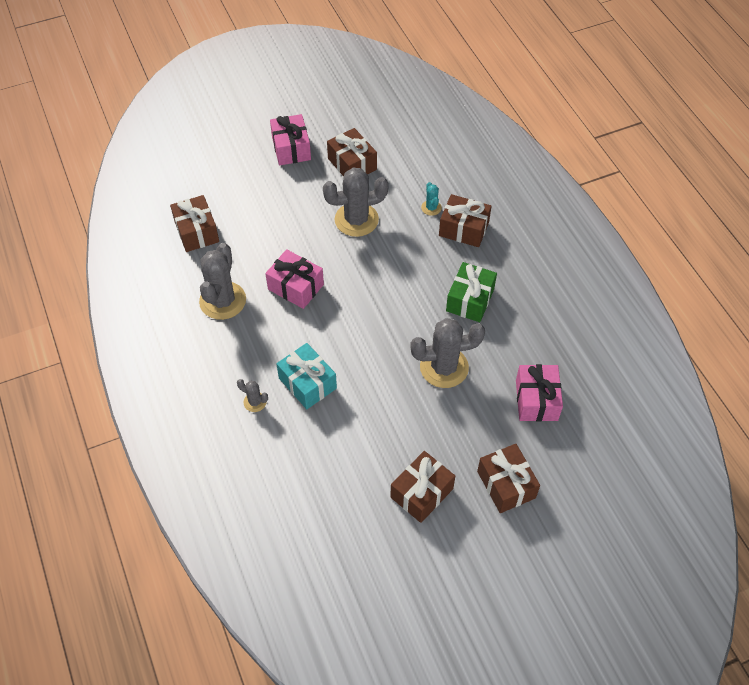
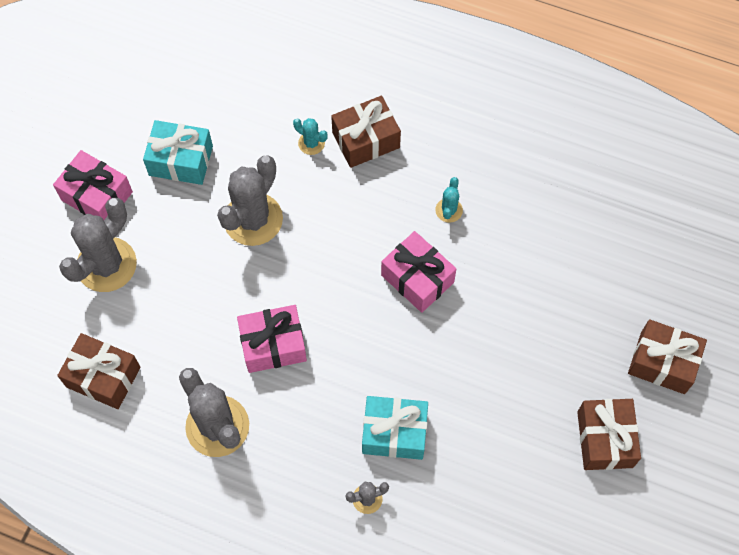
camera: 45 degrees left, 10 degrees up
brown gift [327,128,377,176] -> turquoise gift [143,120,213,185]
grey cactus [410,318,485,388] -> grey cactus moved to [59,198,137,292]
green gift [446,262,497,322] -> turquoise cactus [435,177,463,223]
pink gift [516,364,563,421] -> pink gift moved to [381,231,456,313]

